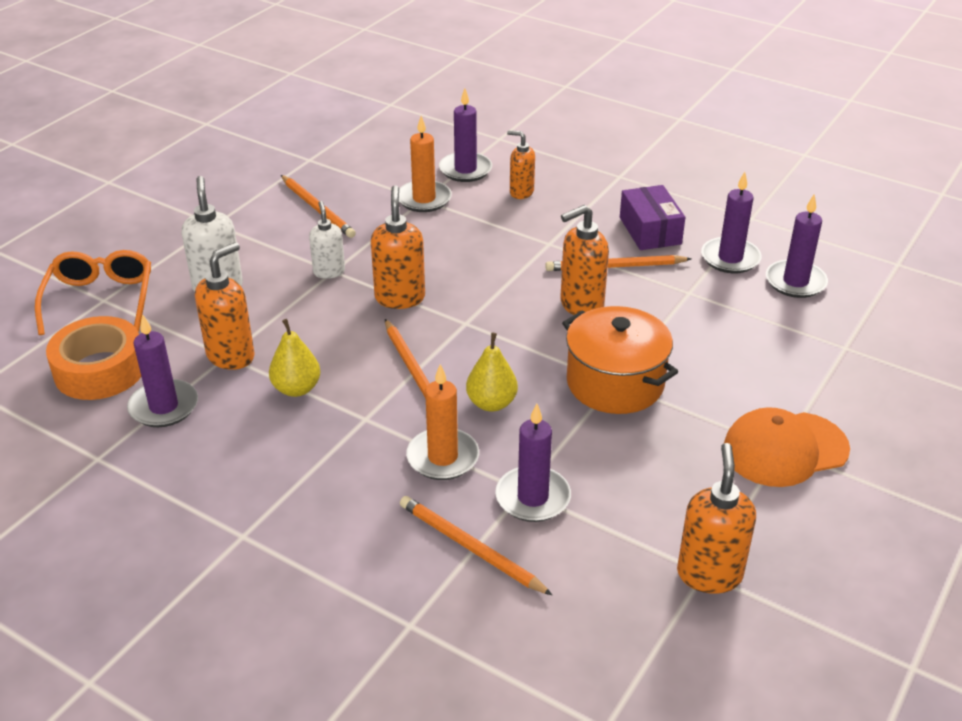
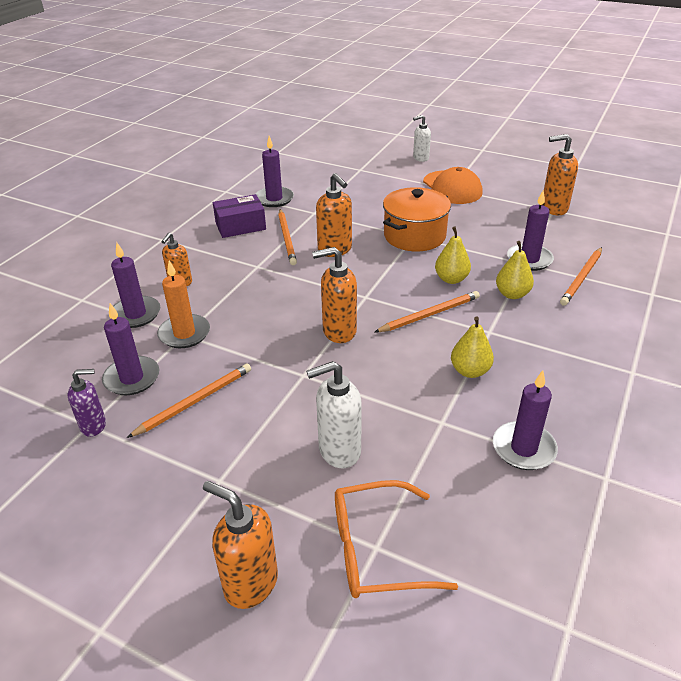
camera: 95 degrees left, 0 degrees up
orange tape [46,316,141,400] -> none
orange soap dispenser [195,242,255,370] -> orange soap dispenser moved to [203,481,278,609]
white soap dispenser [309,201,345,279] -> white soap dispenser moved to [413,115,431,162]
orange candle [406,364,479,480] -> yellow pear [496,241,534,299]
purple candle [766,194,828,298] -> purple candle moved to [102,303,160,395]
none -> purple soap dispenser [68,369,106,437]

